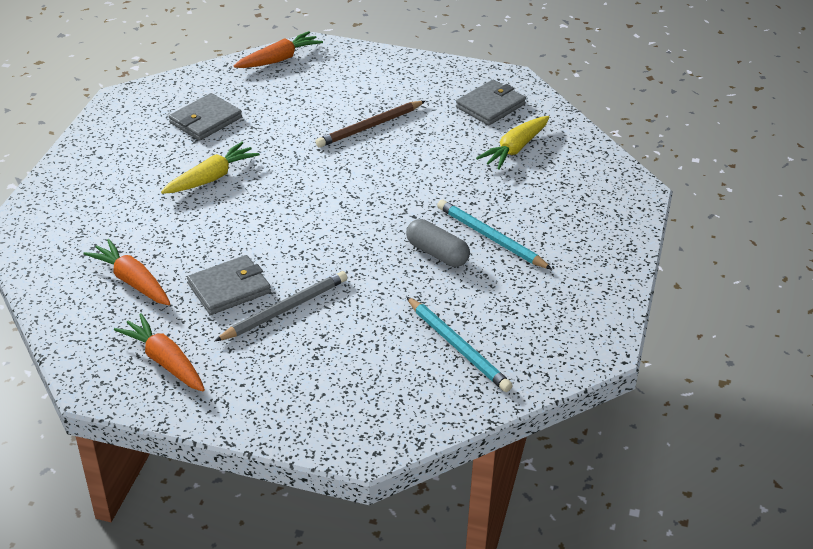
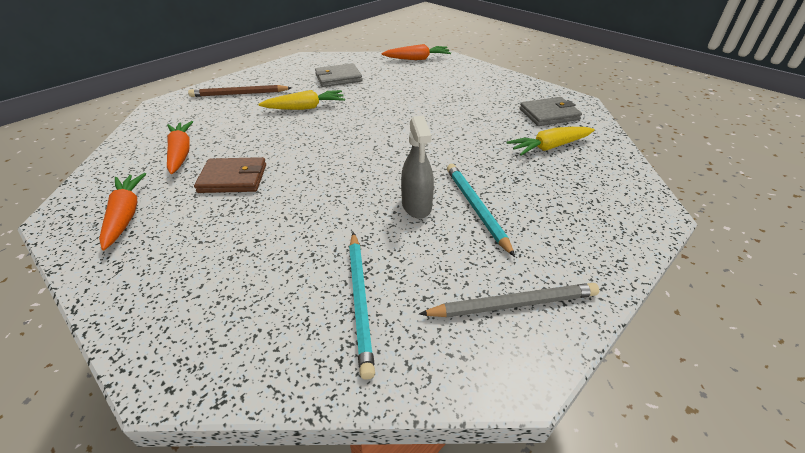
camera: 30 degrees right, 0 degrees up
grey wallet [187,255,271,315] -> brown wallet [194,157,266,193]
grey pencil [215,271,348,341] -> grey pencil moved to [419,283,599,318]
brown pencil [315,101,425,148] -> brown pencil moved to [188,85,292,97]
grey capsule [406,219,470,267] -> grey spray bottle [401,116,434,219]

